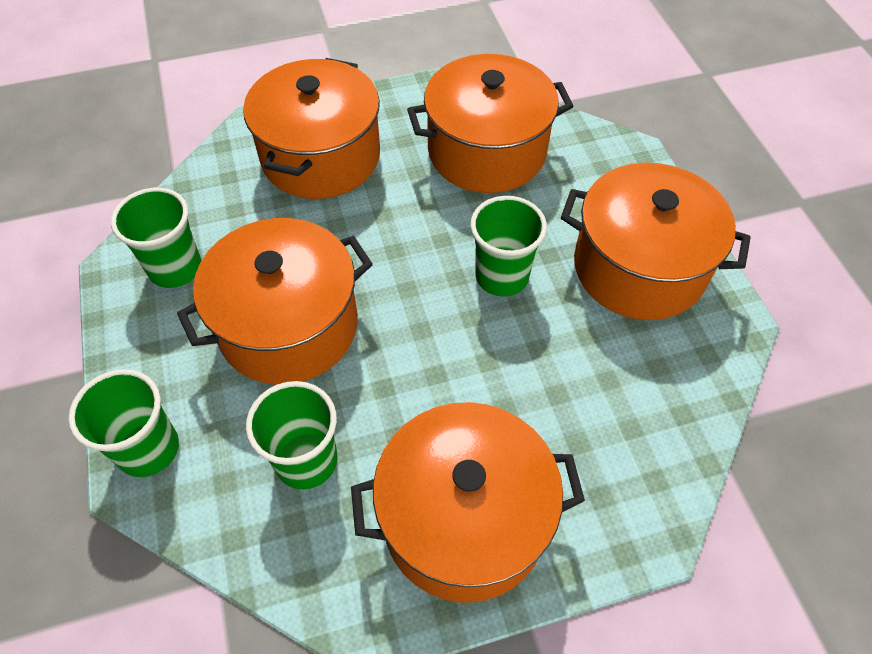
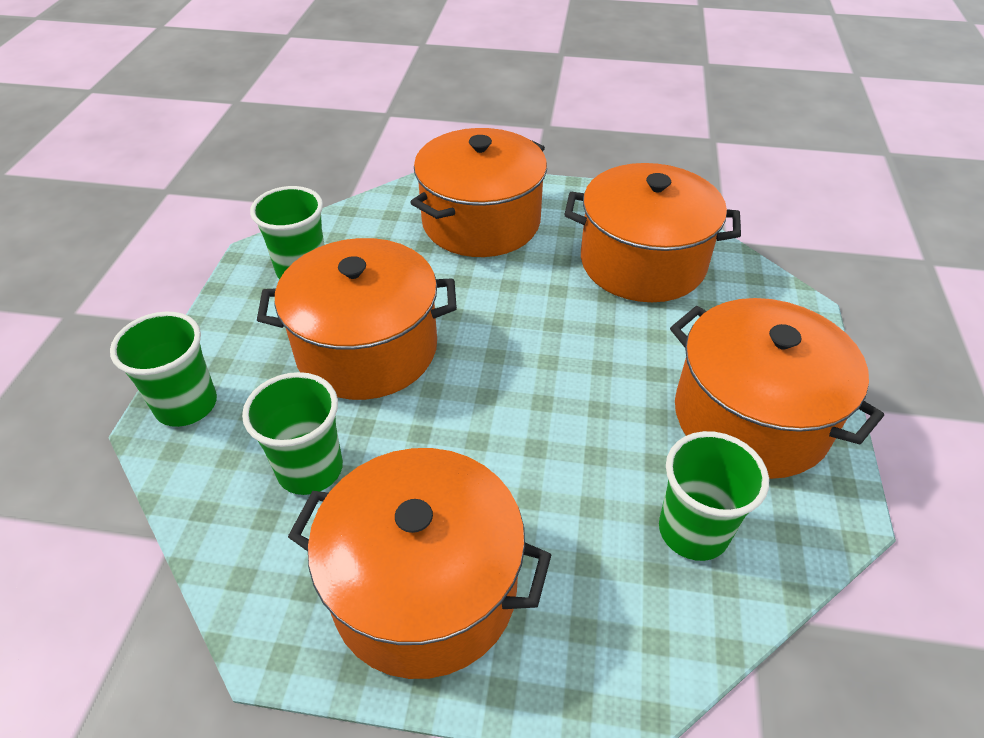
camera: 25 degrees right, 10 degrees down
green cup [470,196,547,297] -> green cup moved to [659,431,769,561]

